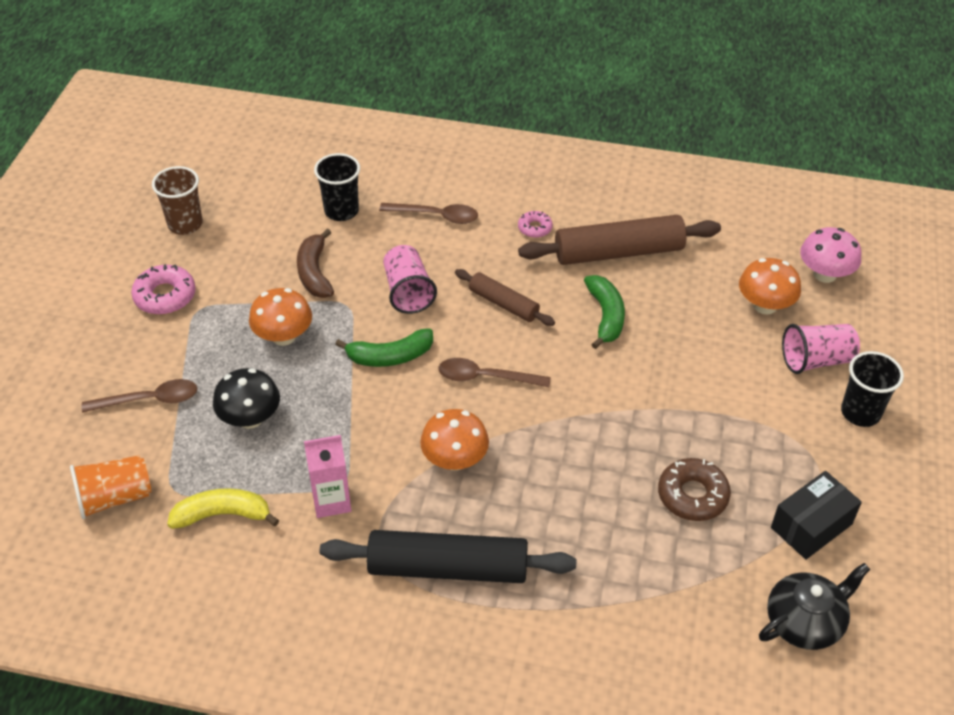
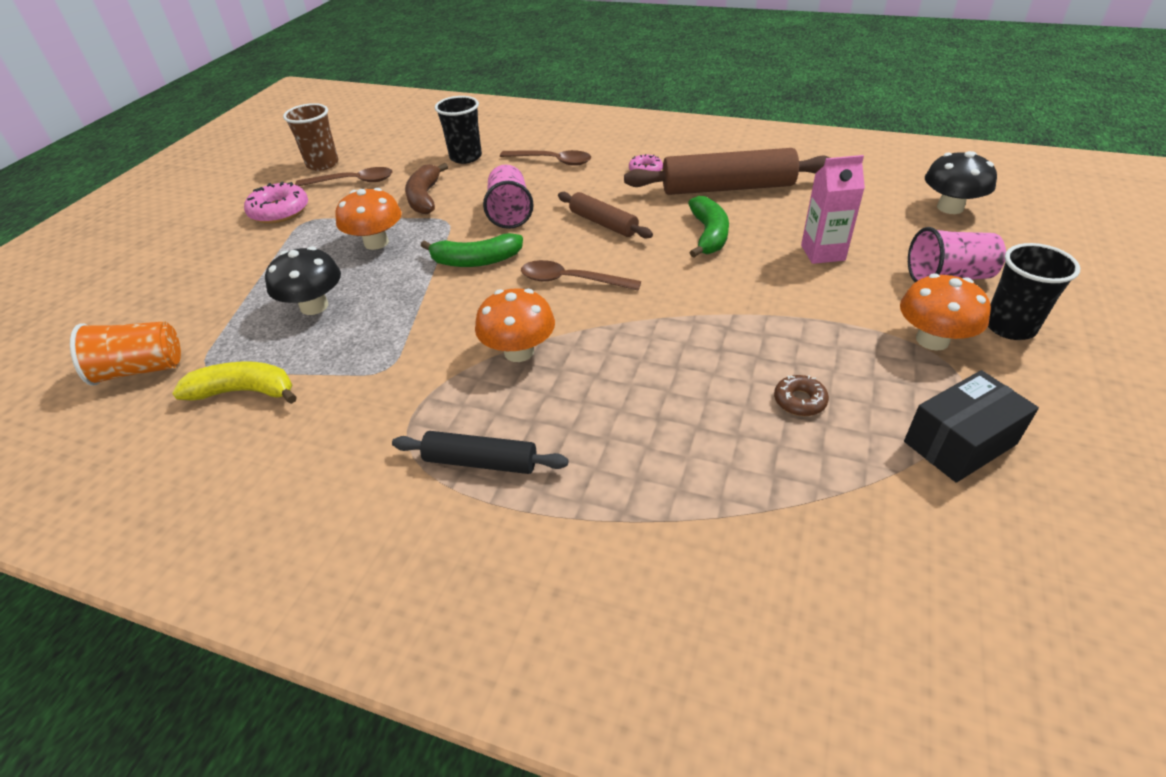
camera: 10 degrees right, 5 degrees down
brown spoon [82,379,197,413] -> brown spoon moved to [295,167,393,186]
pink carton [304,435,351,518] -> pink carton moved to [801,155,865,264]
black rolling pin [320,530,576,583] -> black rolling pin [392,431,569,474], size x0.56
brown donut [658,458,731,521] -> brown donut [774,375,829,416], size x0.59
orange mushroom [739,258,801,315] -> orange mushroom moved to [900,273,991,351]
black teapot [759,563,870,650] -> none
pink mushroom [800,227,861,283] -> black mushroom [925,151,997,214]

